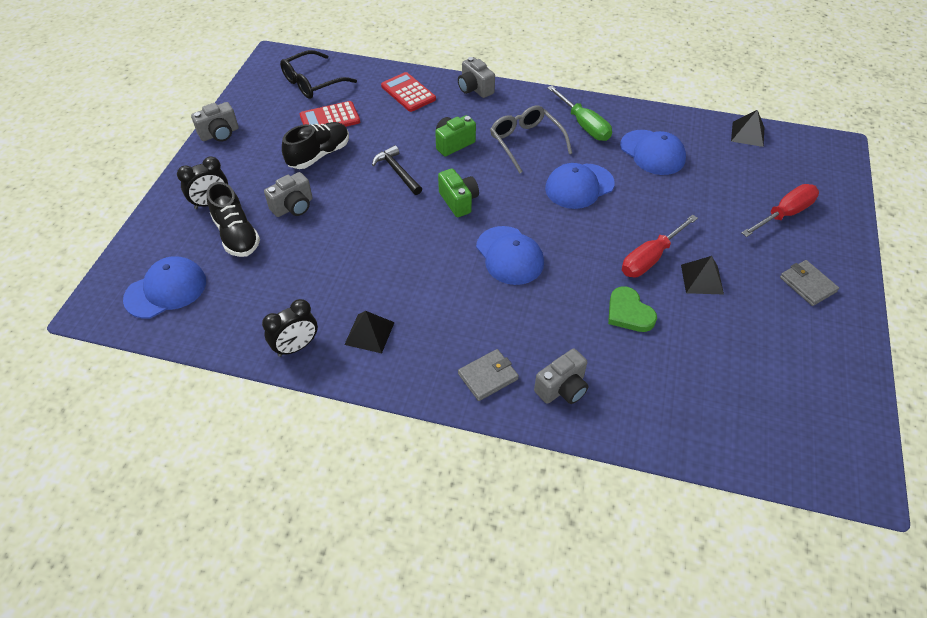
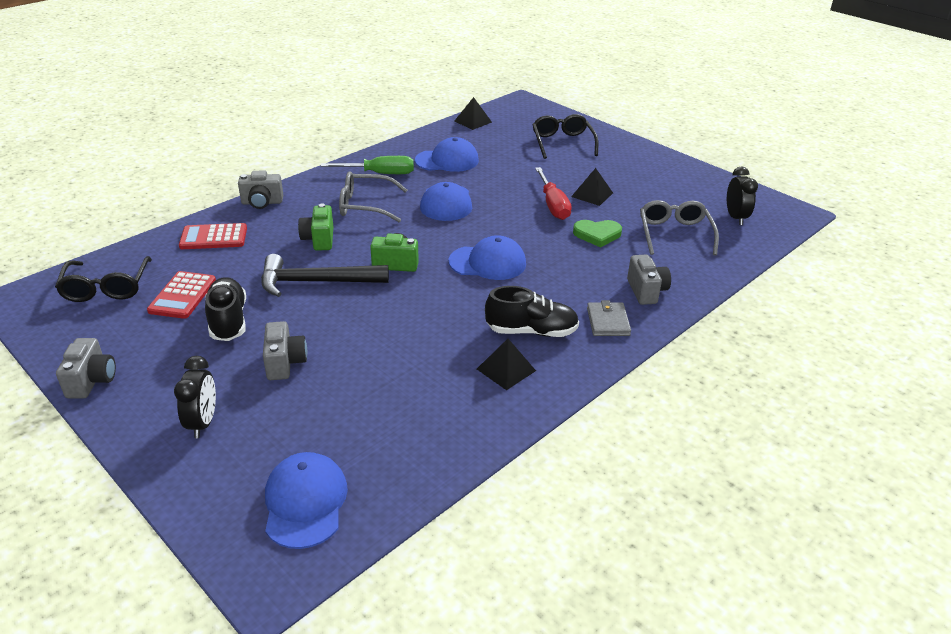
camera: 60 degrees left, 15 degrees down
black shoe [207,182,260,257] -> black shoe moved to [485,286,579,337]
black clock [262,299,318,357] -> black clock moved to [727,167,758,225]
black hammer [372,145,422,195] -> black hammer [261,254,389,297], size x1.62
red screwdriver [742,184,819,237] -> black glasses [532,114,598,159]
grey wallet [780,260,839,306] -> none
none -> grey glasses [640,200,719,256]

